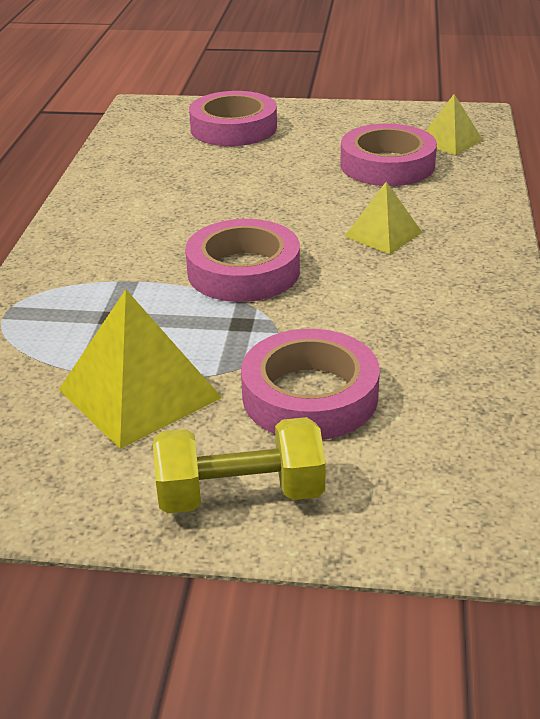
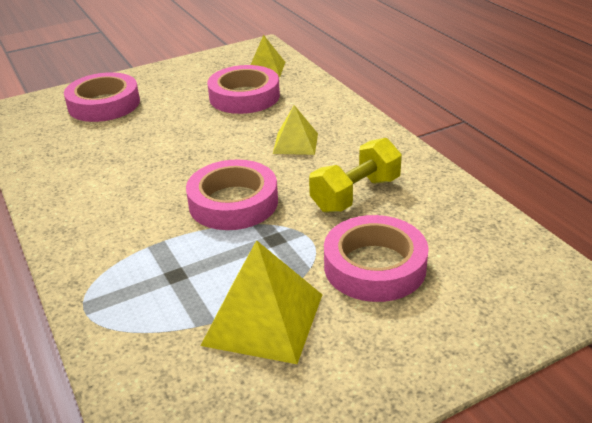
camera: 35 degrees left, 0 degrees up
yellow dumbbell [153,417,326,513] -> yellow dumbbell moved to [309,138,402,213]

